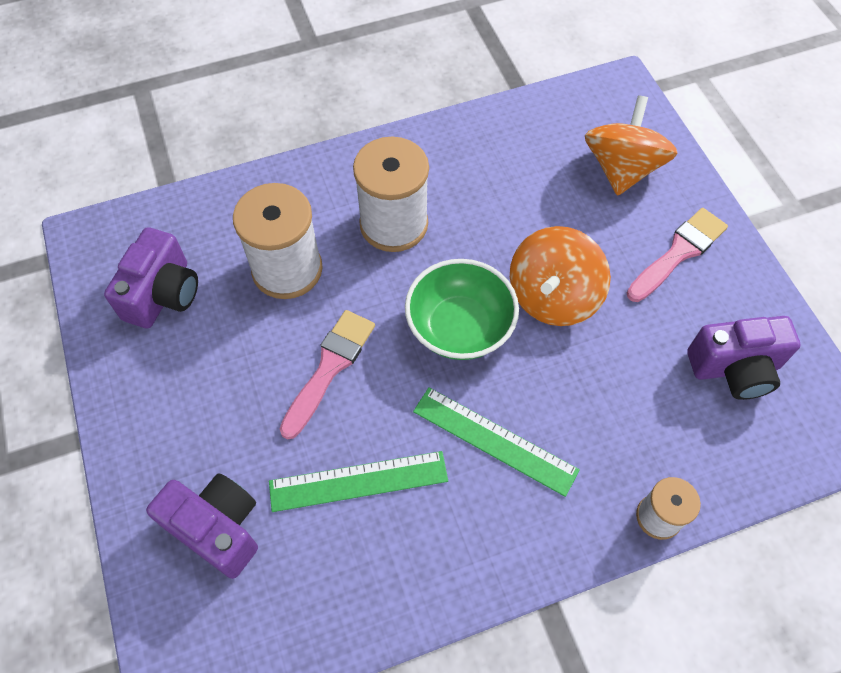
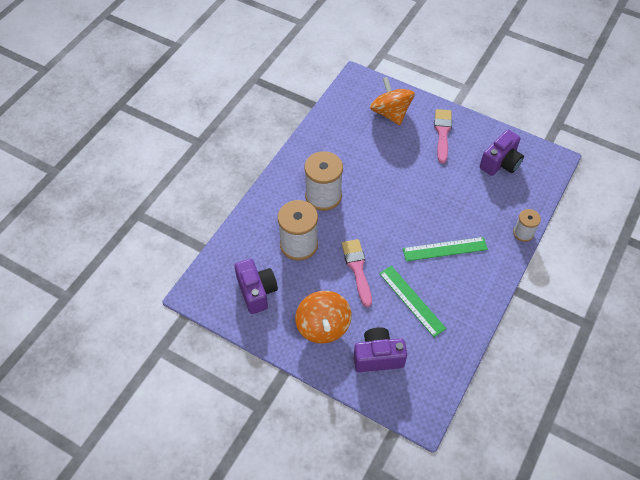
camera: 40 degrees left, 5 degrees down
green ruler [269,451,448,512] -> green ruler turned 75 degrees counterclockwise [379,266,446,337]
green bowl [405,259,519,360] -> none
orange spinning top [510,226,611,326] -> orange spinning top moved to [295,291,352,344]

